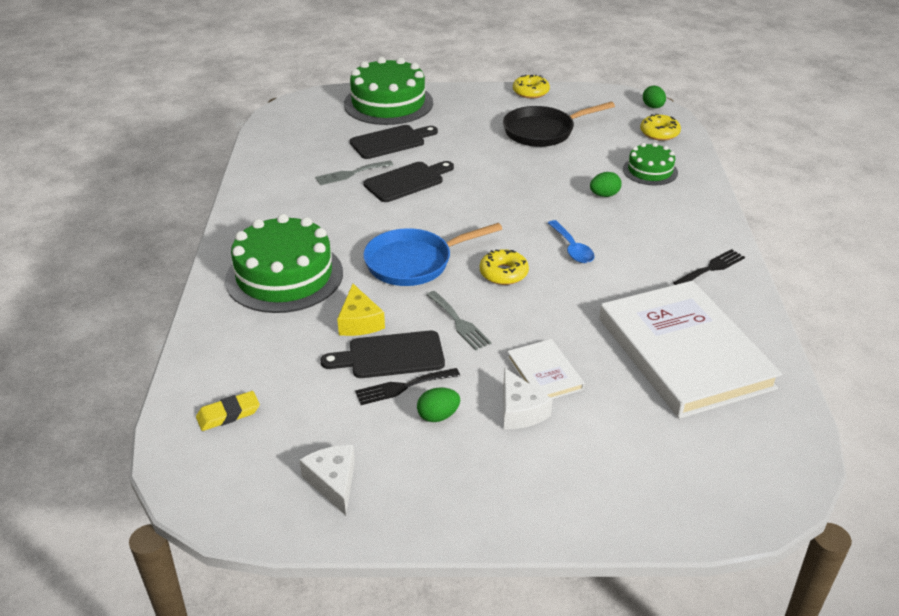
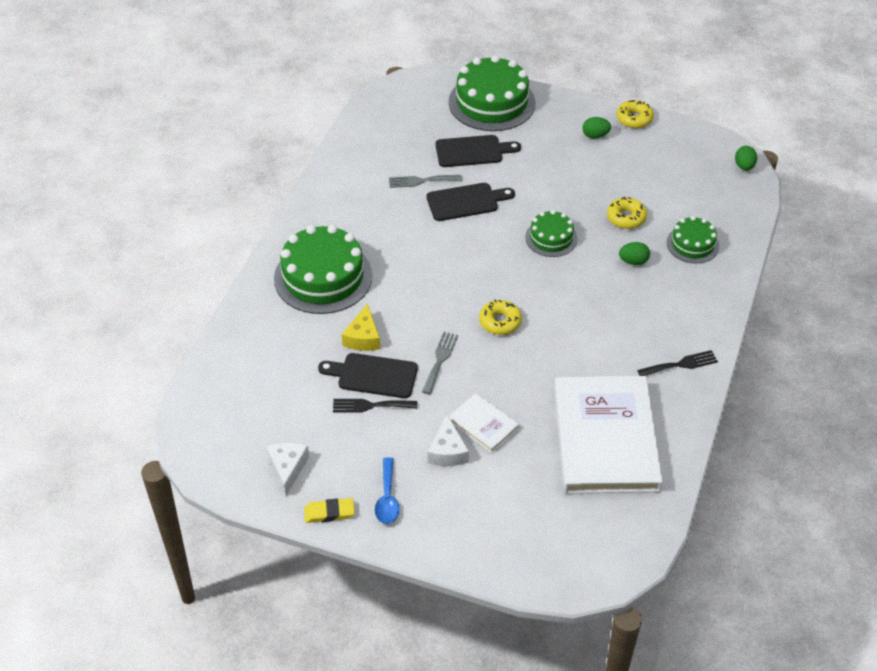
camera: 20 degrees right, 10 degrees up
yellow eraser [196,391,260,431] -> yellow eraser moved to [304,498,355,523]
blue pan [363,223,502,286] -> none
green egg [417,387,460,422] -> green egg moved to [582,117,611,139]
grey fork [427,291,491,350] -> grey fork turned 150 degrees counterclockwise [422,332,458,394]
black pan [503,102,615,147] -> none
white book [507,339,585,399] -> white book turned 45 degrees counterclockwise [449,393,519,453]
blue spoon [548,220,595,263] -> blue spoon moved to [375,457,400,524]
yellow donut [640,114,681,141] -> yellow donut moved to [607,197,647,229]
none -> green cake [525,210,578,257]

